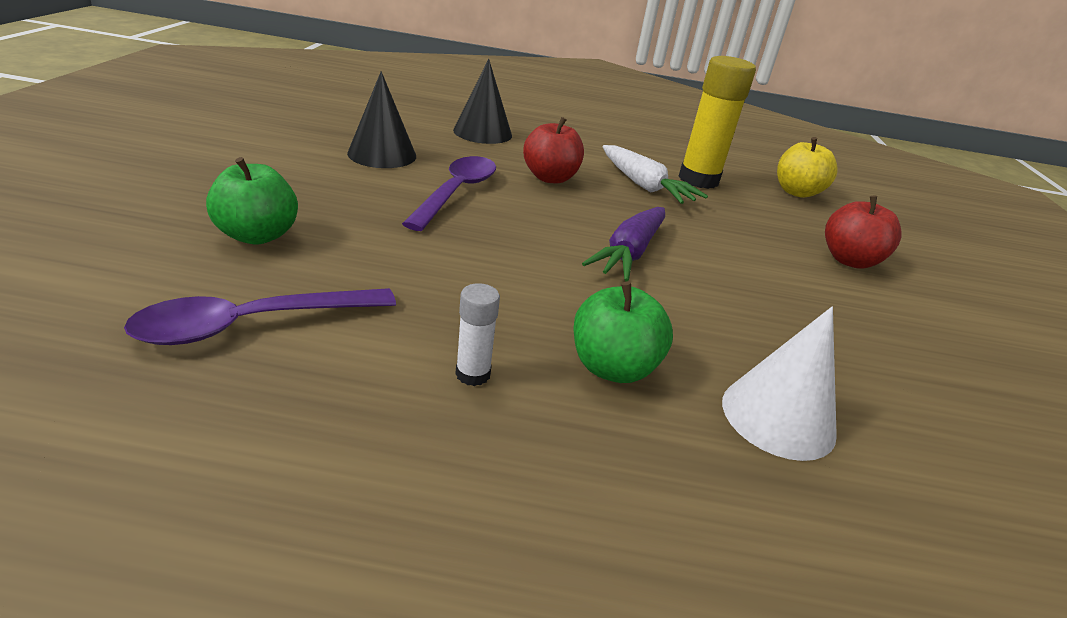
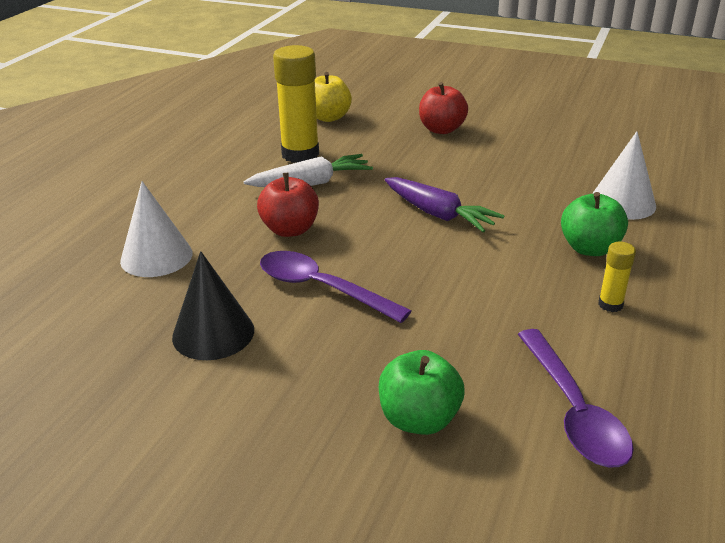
camera: 70 degrees left, 0 degrees up
black cone [453,59,512,144] -> white cone [120,181,193,277]
white glue stick [456,283,500,386] -> yellow glue stick [598,242,636,312]

